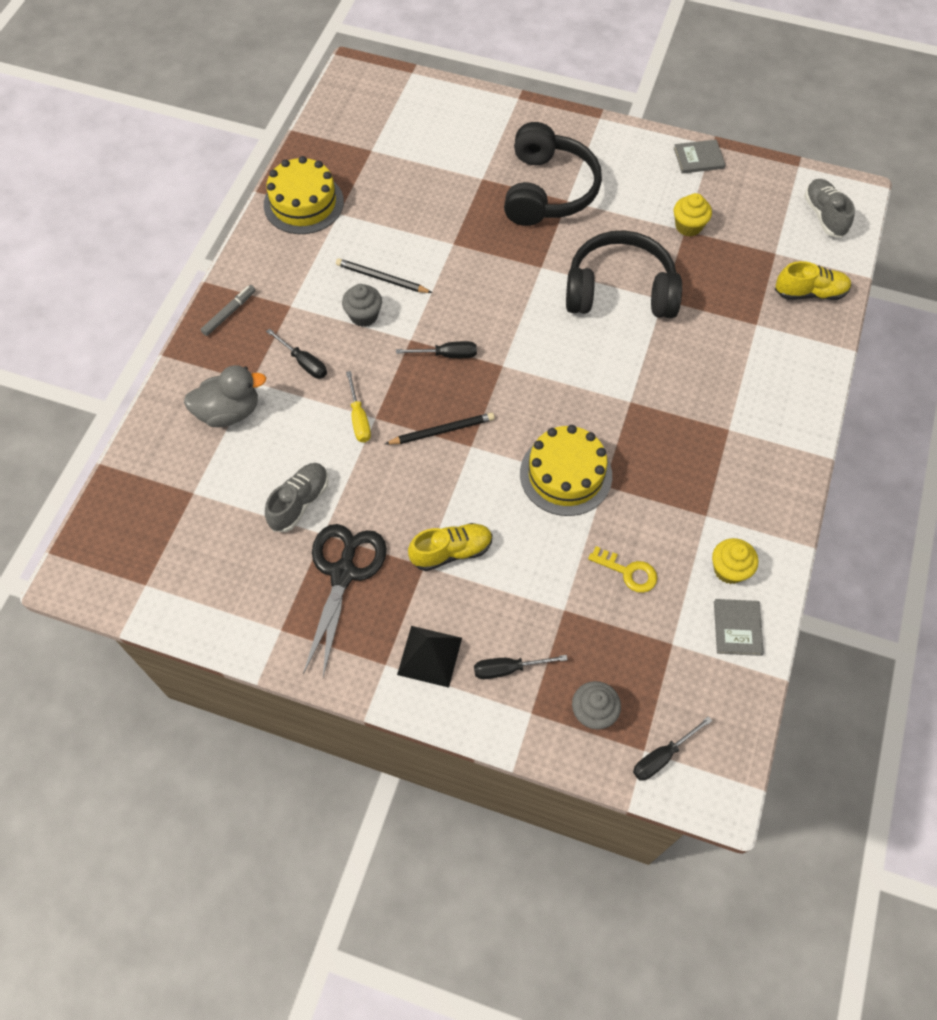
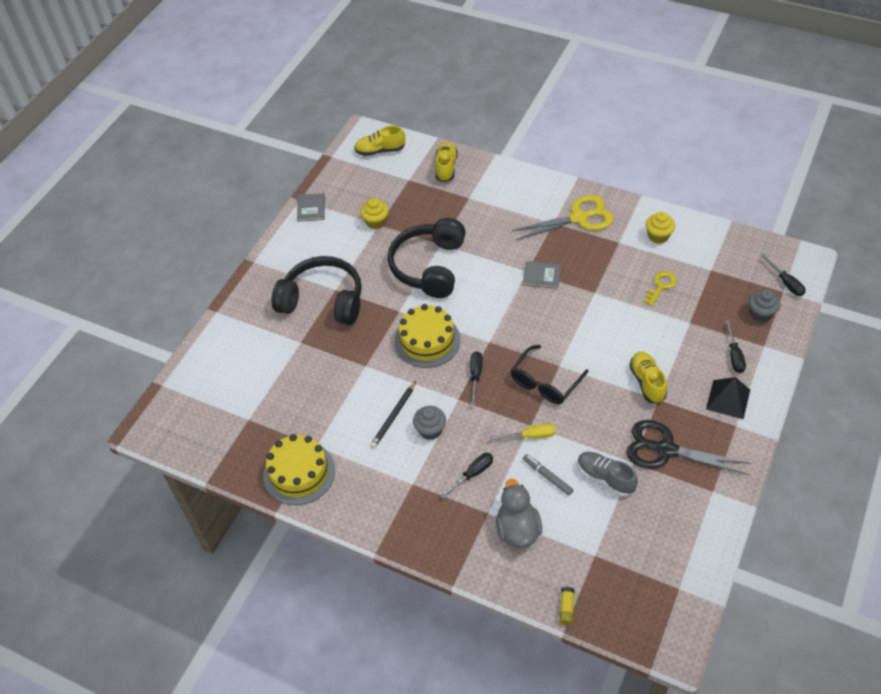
camera: 80 degrees left, 10 degrees down
grey marker [201,285,256,336] -> grey marker moved to [523,454,573,496]
black pencil [385,412,495,444] -> black glasses [511,345,589,404]
yellow cake [520,425,612,516] -> yellow cake moved to [394,304,461,368]
grey book [714,599,764,656] -> grey book moved to [523,261,561,289]
grey shoe [804,179,855,238] -> yellow shoe [354,126,405,156]
none -> yellow scissors [512,195,614,240]
none -> yellow glue stick [559,587,575,625]

